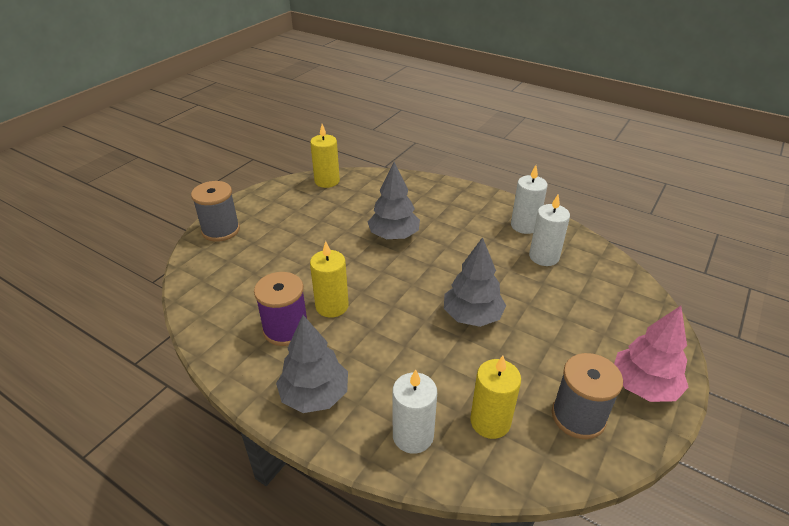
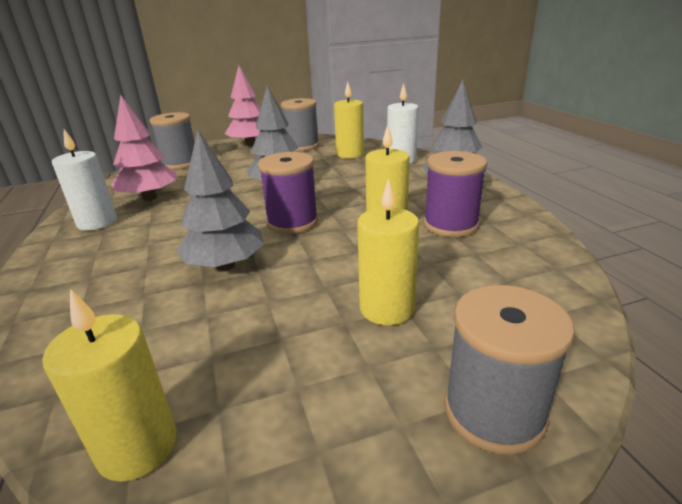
camera: 140 degrees left, 10 degrees down
white candle [529,195,570,266] -> pink tree [111,95,176,201]
none -> grey spool [150,112,195,170]
none -> purple spool [258,152,318,234]
none -> yellow candle [357,179,419,325]

